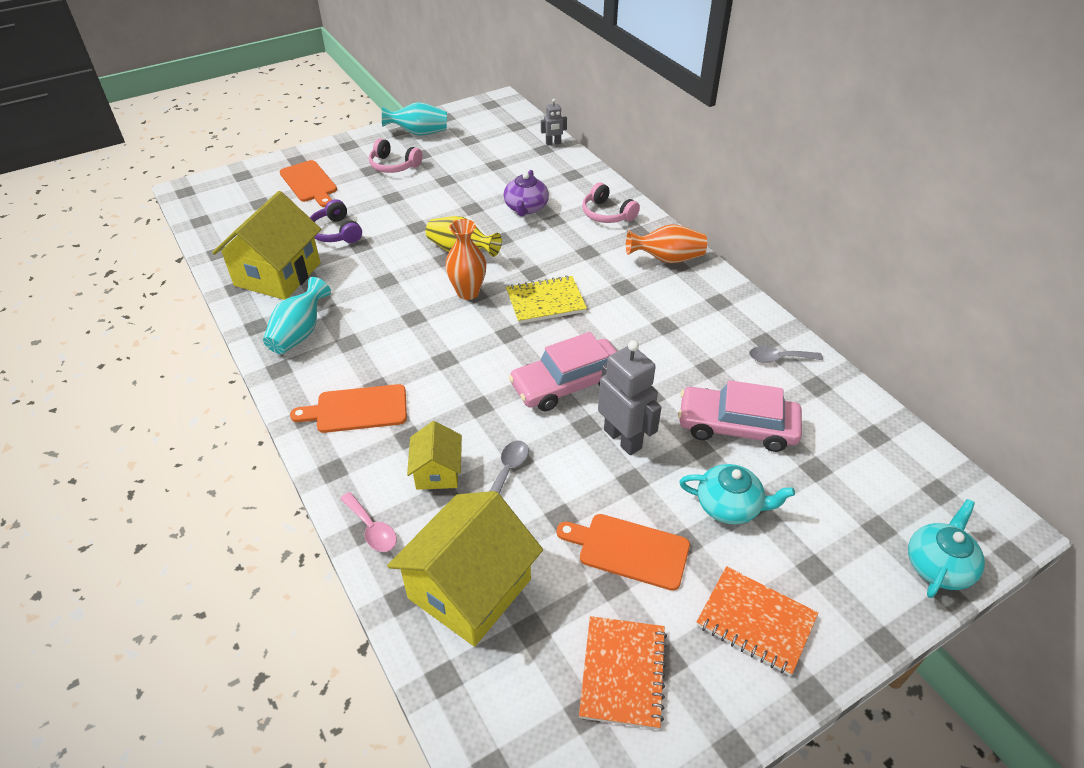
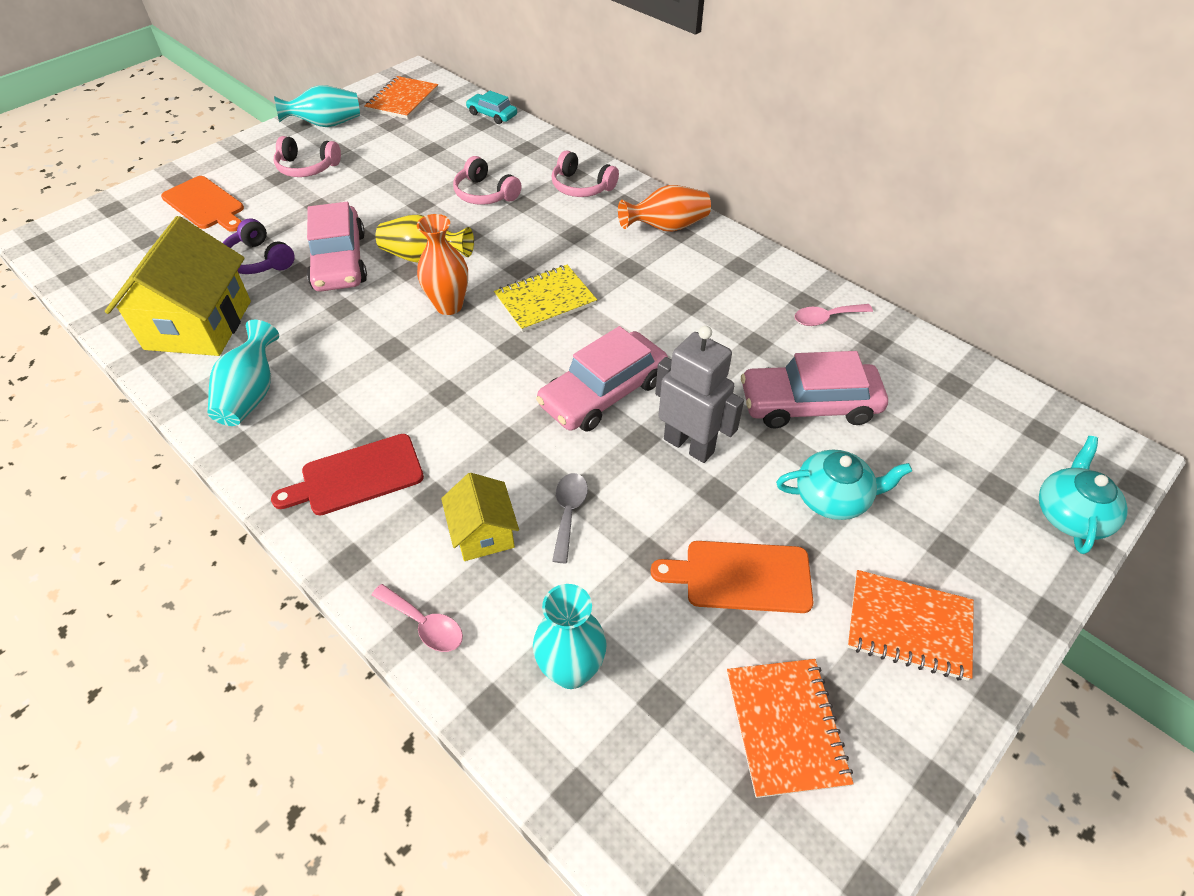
camera: 15 degrees left, 5 degrees up
orange cutting board [290,384,407,433] -> red cutting board [271,434,424,515]
yellow house [387,491,543,647] -> turquoise vase [533,584,607,689]
purple teapot [504,170,549,216] -> pink headphones [453,156,522,205]
grey robot [541,99,567,146] -> turquoise car [466,91,517,124]
grey spoon [749,346,823,363] -> pink spoon [794,304,873,326]
none -> pink car [307,202,367,291]
none -> orange notebook [364,76,438,119]

